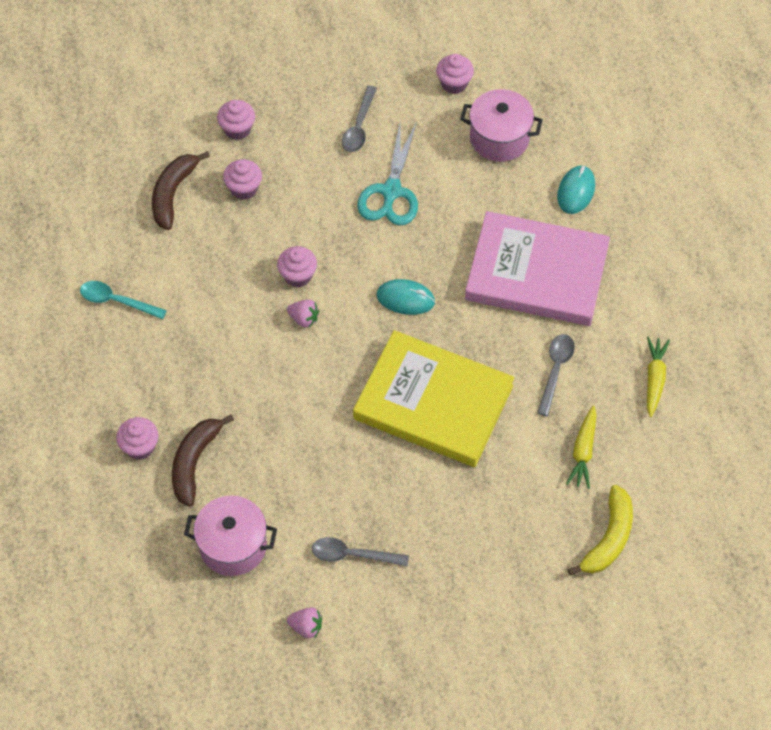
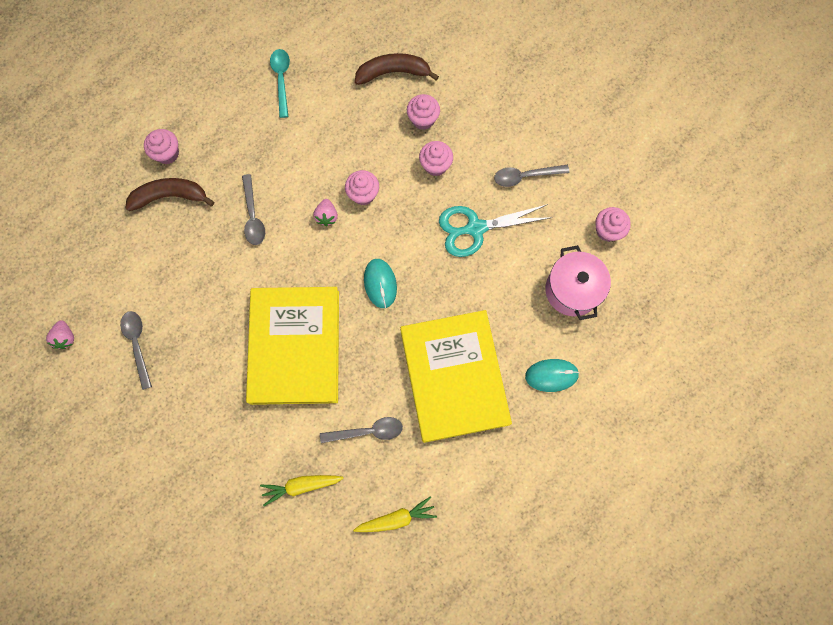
camera: 65 degrees right, 15 degrees up
pink pot [184,496,277,576] -> none
pink cupcake [217,100,255,140] -> pink cupcake moved to [419,141,453,176]
pink book [465,211,610,326] -> yellow book [400,310,512,443]
yellow banana [568,485,633,576] -> none
none -> grey spoon [242,174,265,245]

